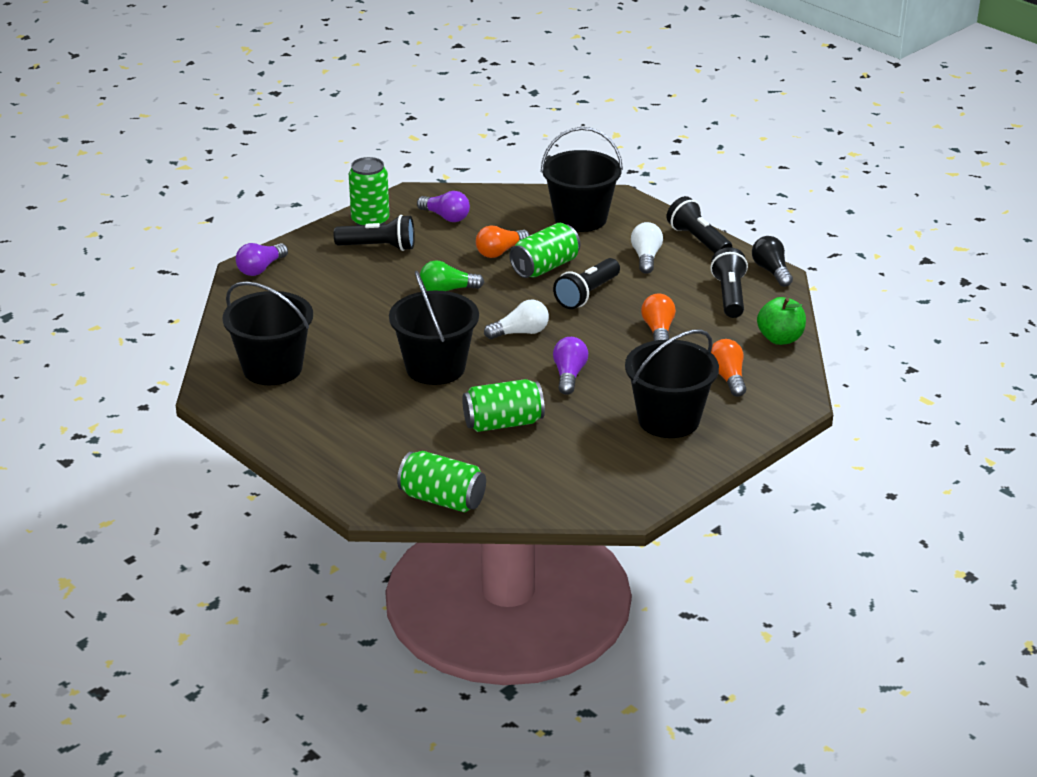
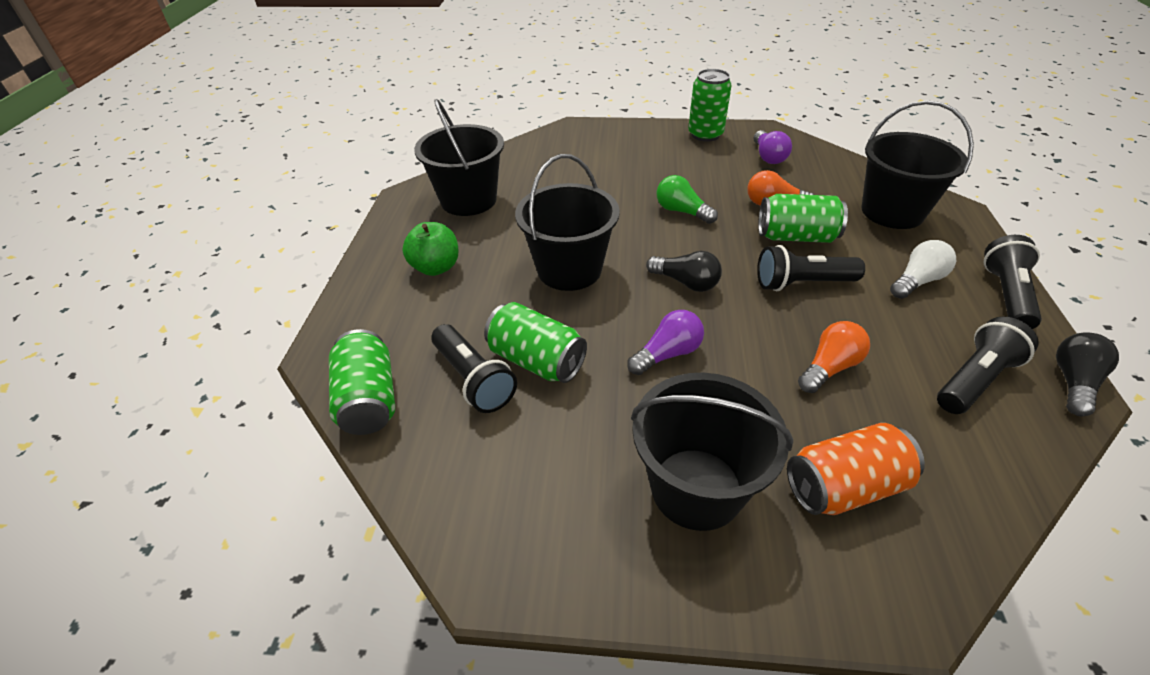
camera: 50 degrees right, 10 degrees up
purple light bulb [236,243,288,276] -> none
black flashlight [334,215,415,251] -> black flashlight moved to [431,324,517,413]
white light bulb [484,300,549,339] -> black light bulb [646,251,722,292]
orange light bulb [711,339,746,397] -> orange can [787,423,925,515]
green apple [757,297,806,345] -> green apple moved to [402,222,459,276]

